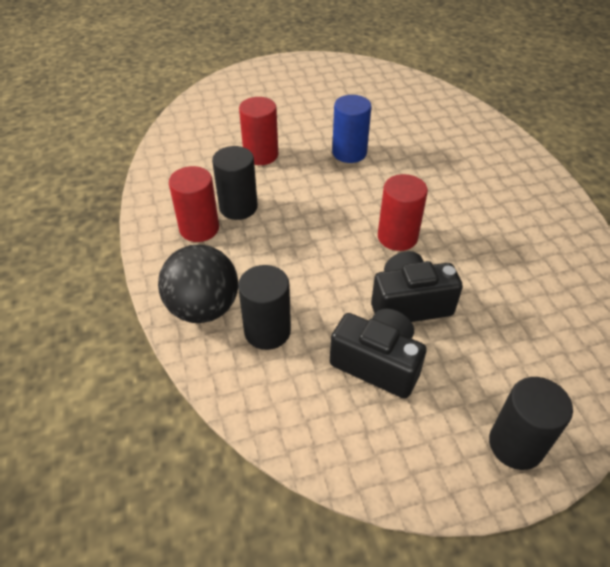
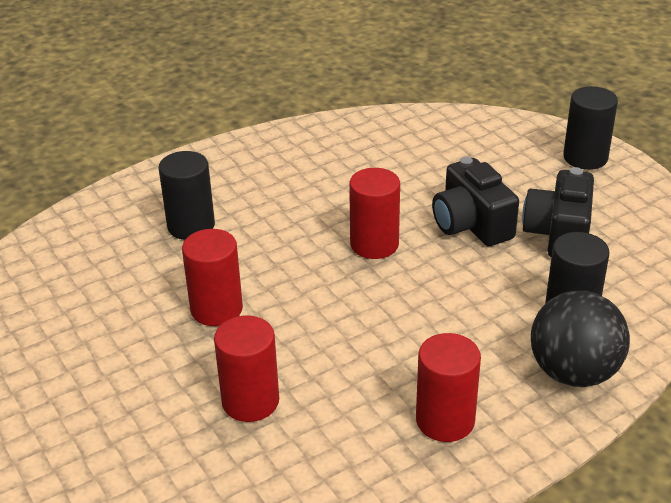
camera: 105 degrees left, 10 degrees down
black cylinder [212,146,258,220] -> black cylinder moved to [159,151,215,240]
blue cylinder [332,95,372,163] -> red cylinder [182,229,243,326]

